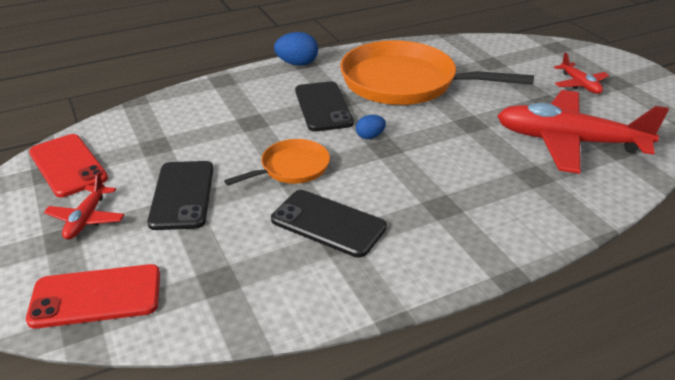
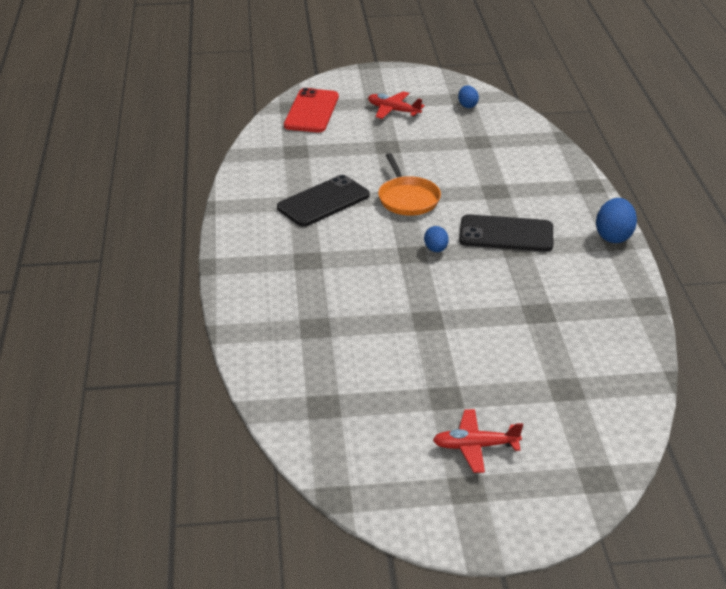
camera: 110 degrees right, 0 degrees up
red phone [29,134,108,197] -> blue egg [458,85,479,108]
black phone [147,161,214,230] -> none
orange pan [340,40,534,105] -> none
red plane [497,90,669,174] -> none

